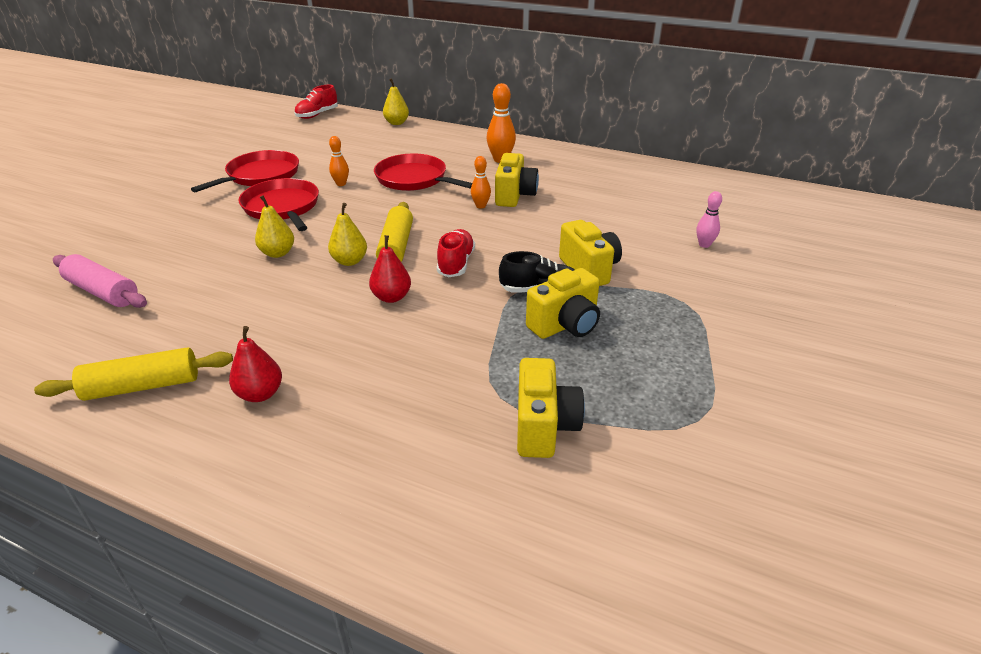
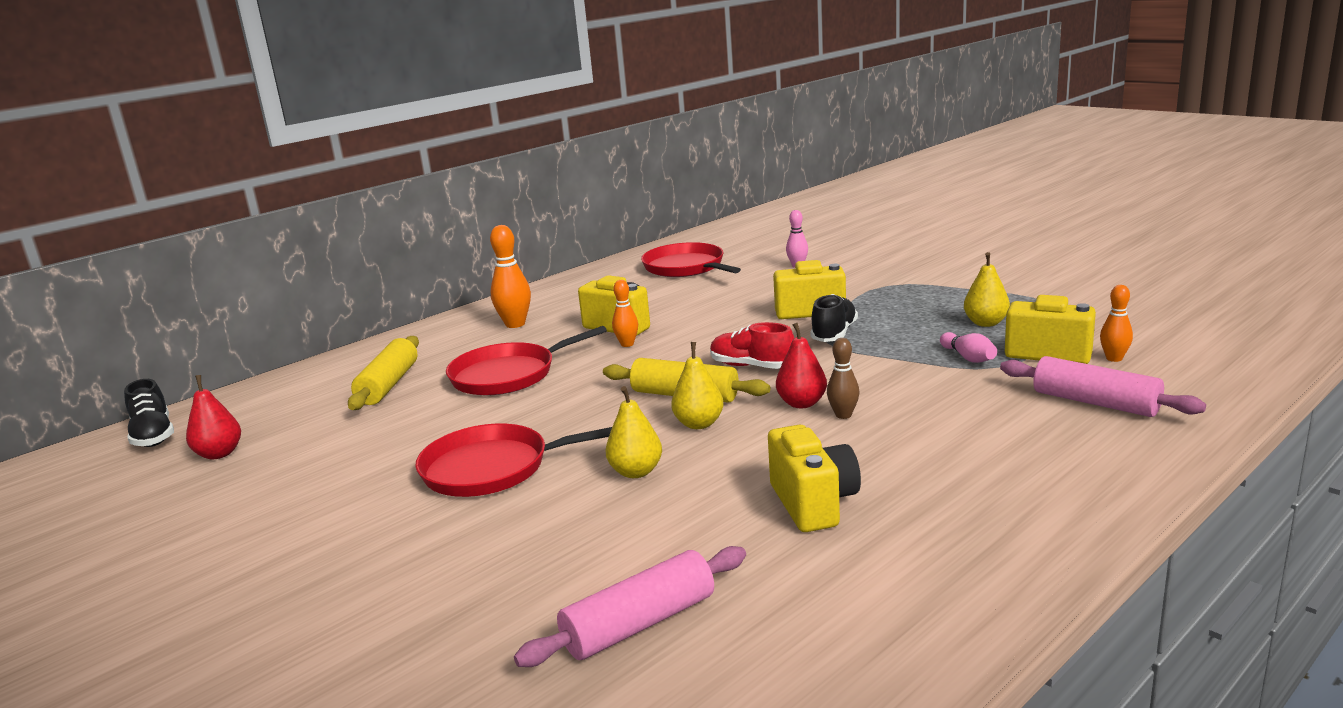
camera: 65 degrees left, 15 degrees down
yellow rolling pin [34,347,233,401] -> yellow rolling pin moved to [348,336,419,410]
red pan [191,150,299,192] -> red pan moved to [641,242,741,277]
red pear [229,326,282,402] -> red pear moved to [186,375,241,460]
red shoe [294,85,338,119] -> black shoe [124,379,174,447]
orange bowling pin [329,136,349,186] -> orange bowling pin moved to [1100,285,1133,362]
yellow pear [383,78,409,125] -> yellow pear moved to [964,252,1010,327]
yellow camera [526,268,600,339] -> yellow camera moved to [768,425,861,532]
none -> brown bowling pin [827,338,860,419]
none -> pink bowling pin [940,332,997,363]
none -> pink rolling pin [1000,356,1206,417]

